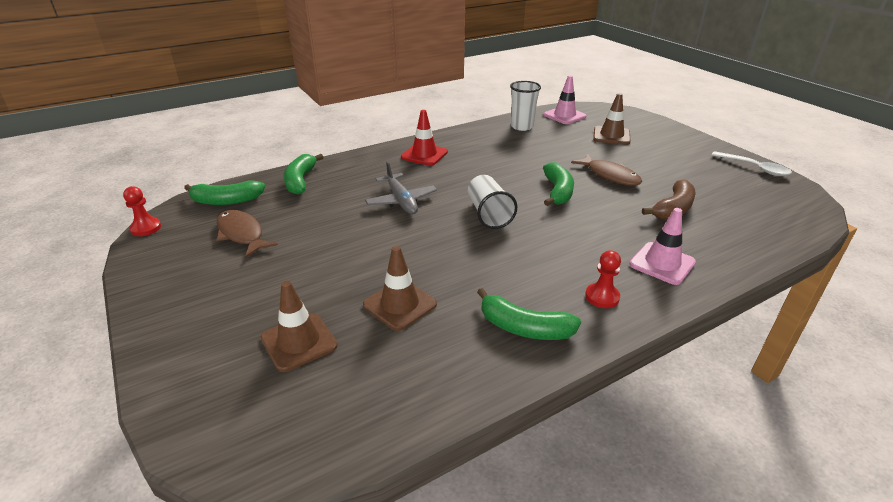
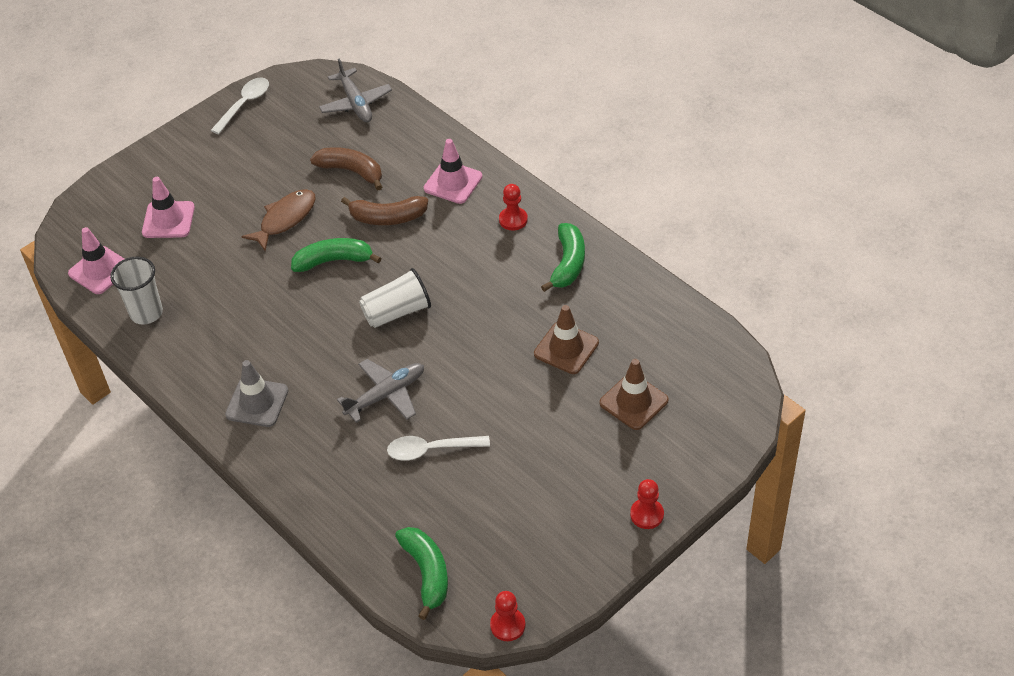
camera: 100 degrees left, 15 degrees up
brown fish [216,210,278,257] -> none
green banana [284,154,323,195] -> none
red traffic cone [401,110,448,166] -> grey traffic cone [225,360,288,427]
brown traffic cone [593,93,631,145] -> pink traffic cone [142,177,195,238]
none -> grey plane [319,59,392,122]
none -> brown banana [341,196,428,225]
none -> white spoon [387,436,490,461]
none -> red pawn [630,479,664,529]

